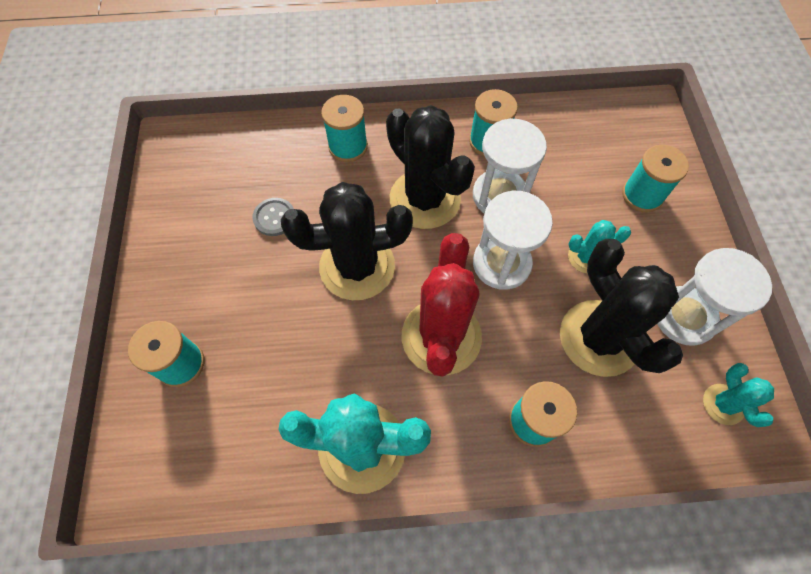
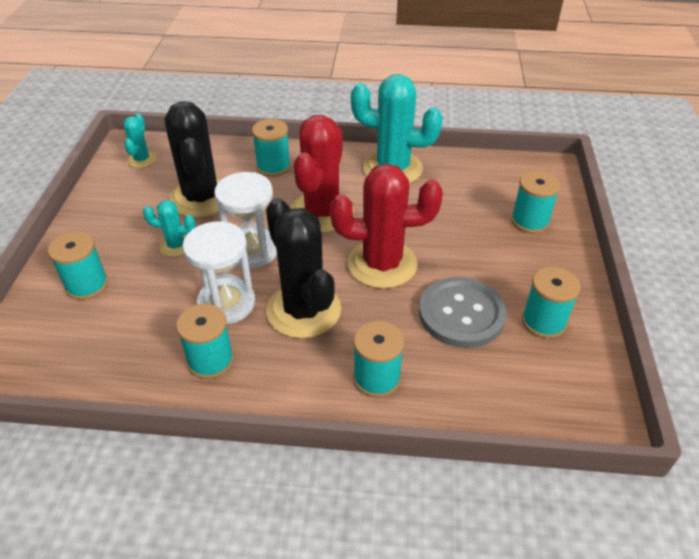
camera: 170 degrees left, 20 degrees down
grey button [252,198,294,236] -> grey button [419,277,507,348], size x1.97
black cactus [281,182,413,300] -> red cactus [330,163,443,289]
white hourglass [657,248,772,346] -> none
none -> turquoise spool [522,267,580,339]

